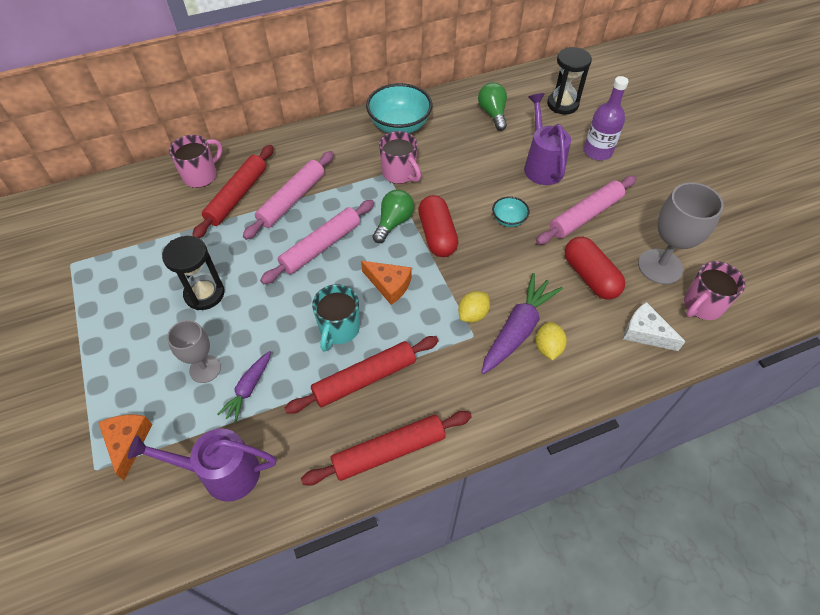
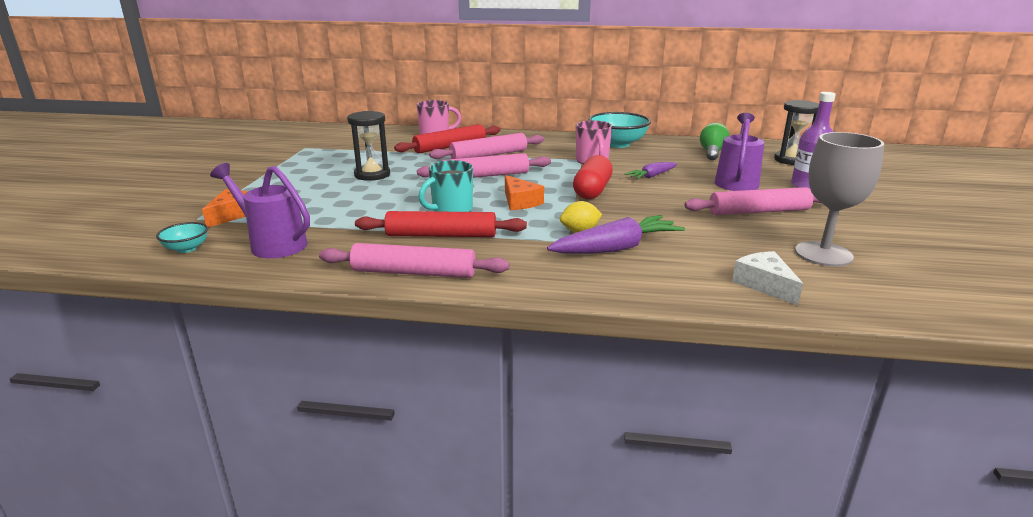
camera: 30 degrees right, 30 degrees down
grey goblet [167,320,221,383] -> none
purple carrot [217,351,271,423] -> purple carrot moved to [625,162,677,179]
red rolling pin [301,411,472,486] -> pink rolling pin [319,243,509,278]
green light bulb [372,190,414,243] -> none
turquoise bowl [492,196,530,227] -> turquoise bowl moved to [156,222,208,253]
yellow lemon [536,322,567,360] -> none
red capsule [564,237,625,300] -> none
pink mug [684,261,745,320] -> none

